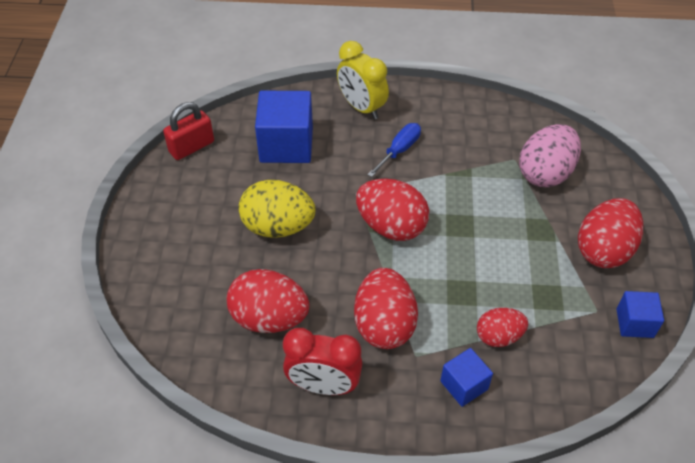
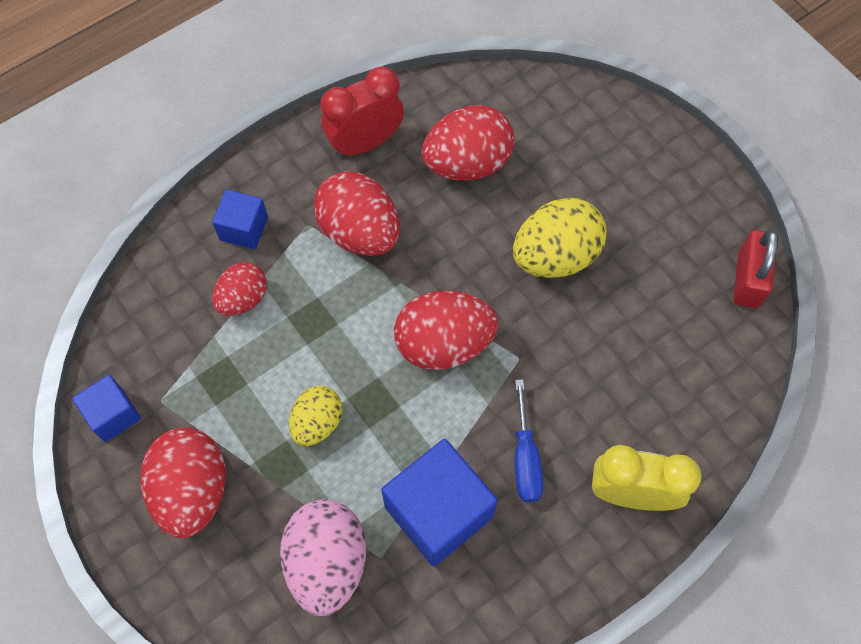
camera: 140 degrees right, 15 degrees up
blue cube [255,91,313,163] -> blue cube moved to [381,439,498,566]
none -> yellow egg [289,386,342,446]

